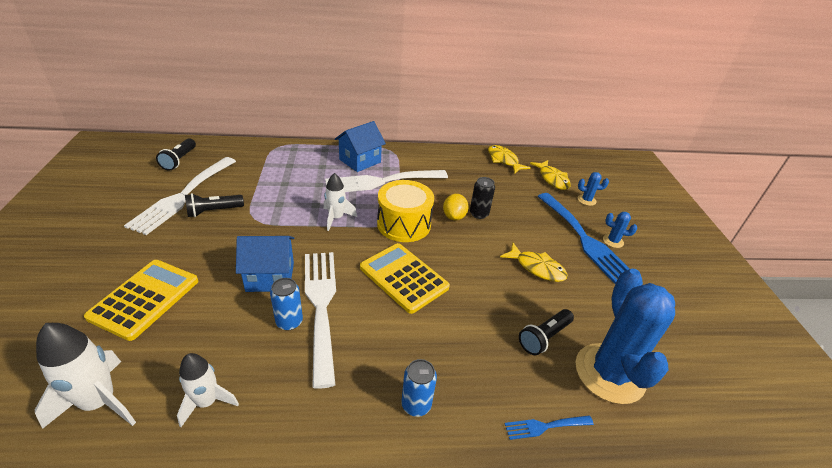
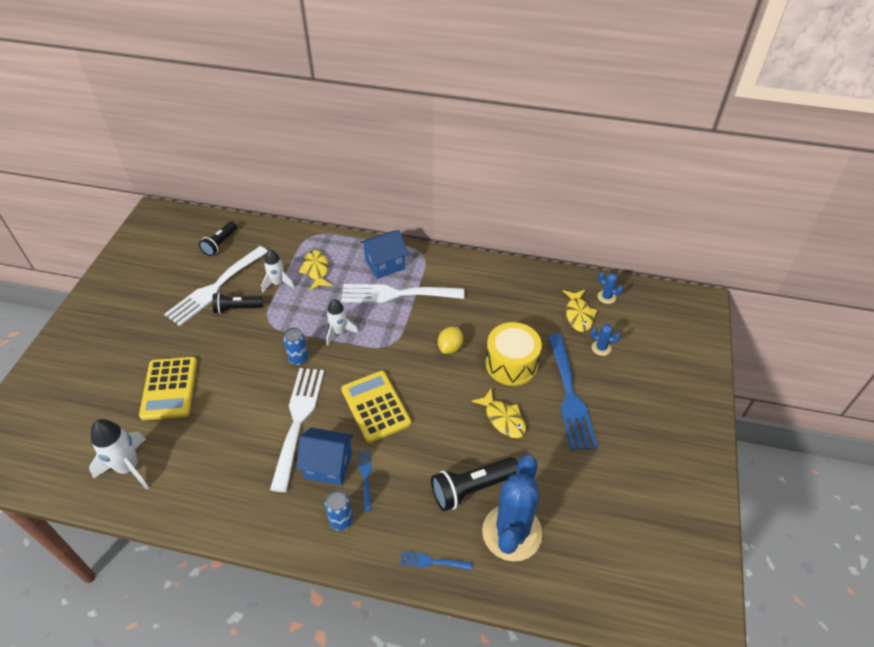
camera: 20 degrees right, 10 degrees up
yellow calculator [84,260,198,341] -> yellow calculator turned 135 degrees clockwise [139,357,197,420]
white rocket [177,353,239,427] -> white rocket moved to [261,249,295,293]
blue house [236,236,294,292] -> blue house moved to [296,427,353,486]
blue can [270,278,303,330] -> blue can moved to [283,327,309,365]
yellow drum [377,180,434,242] -> yellow drum moved to [486,322,542,386]
black can [470,177,495,219] -> none
yellow fish [488,145,531,174] -> yellow fish moved to [299,250,332,290]
black flashlight [519,309,574,355] -> black flashlight [431,457,518,511], size x1.50
blue cactus [603,212,637,248] -> blue cactus moved to [597,272,623,304]
none -> blue fork [358,450,372,511]

